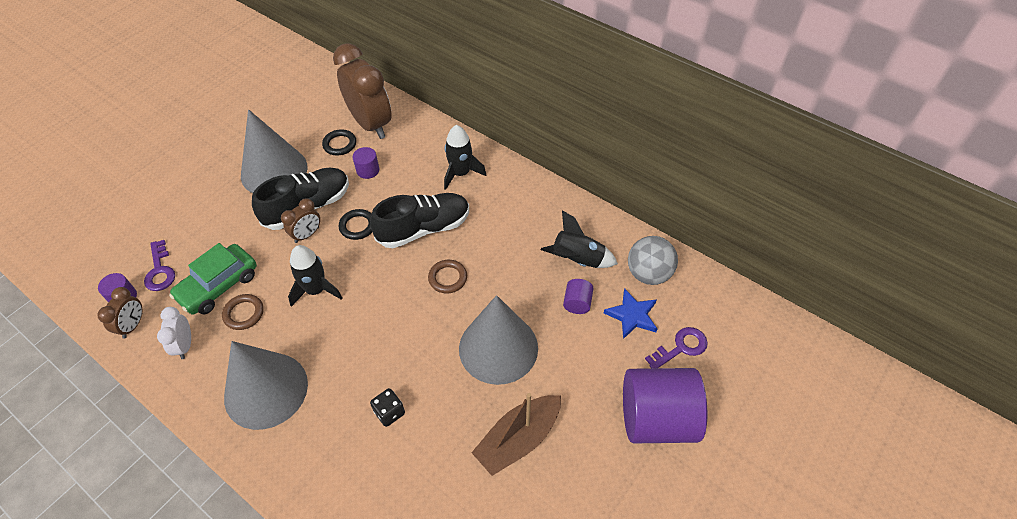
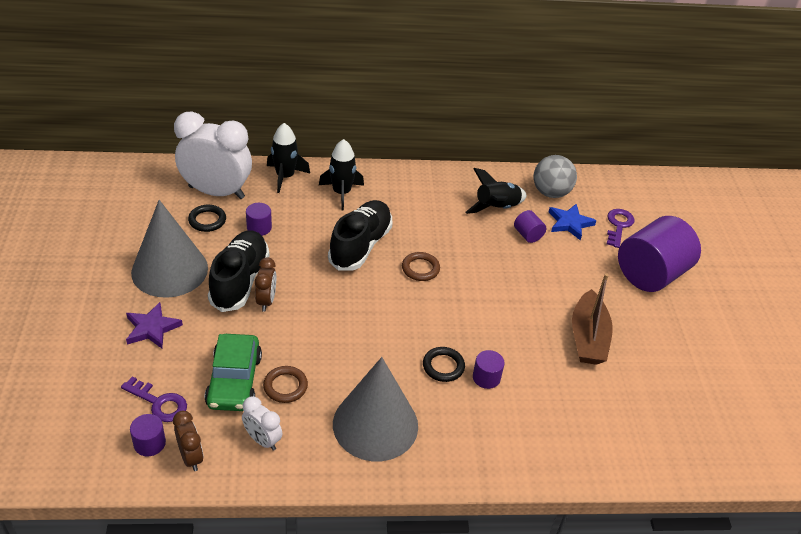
camera: 45 degrees left, 10 degrees down
black rocket [288,245,342,307] -> black rocket moved to [267,123,310,193]
brown clock [333,43,392,139] -> white clock [174,111,252,199]
black ring [339,209,372,240] -> black ring moved to [423,347,465,382]
black dice [370,388,405,427] -> purple cylinder [473,350,505,389]
grey cone [459,295,538,385] -> none
none -> purple star [126,302,183,349]

